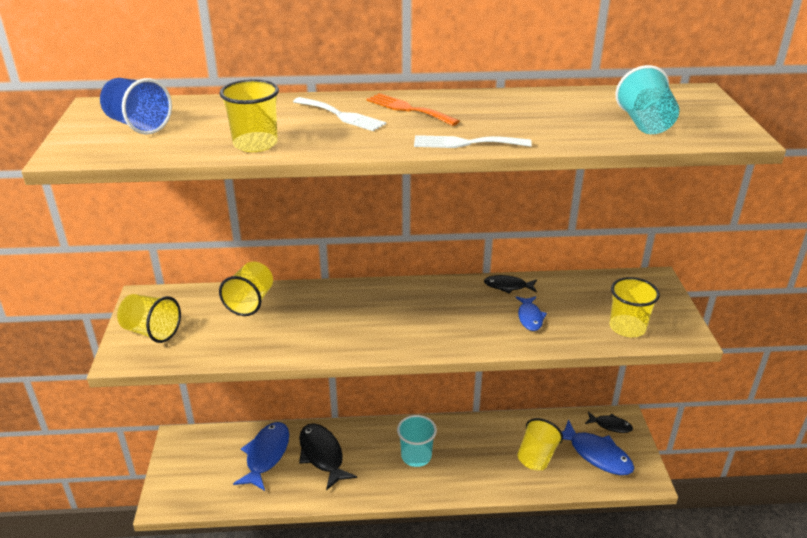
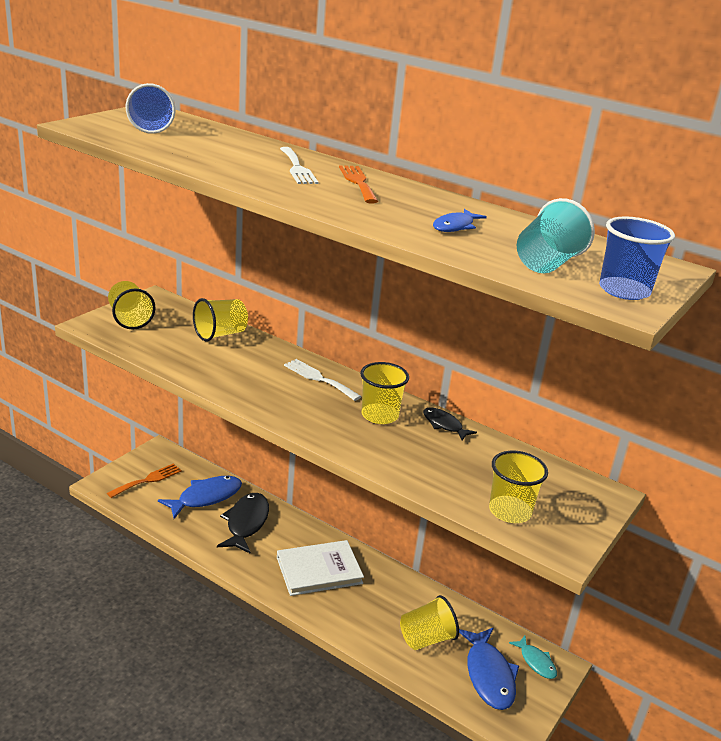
camera: 35 degrees right, 5 degrees down
yellow cup [219,79,279,152] -> yellow cup moved to [360,362,409,424]
turquoise cup [397,415,437,467] -> white book [277,540,364,596]
white fork [414,135,532,148] -> white fork moved to [284,359,362,401]
blue fish [516,296,547,331] -> blue fish moved to [433,209,487,232]
black fish [585,411,633,433] -> turquoise fish [509,636,557,679]
none -> orange fork [107,464,182,498]
none -> blue cup [599,216,675,300]

